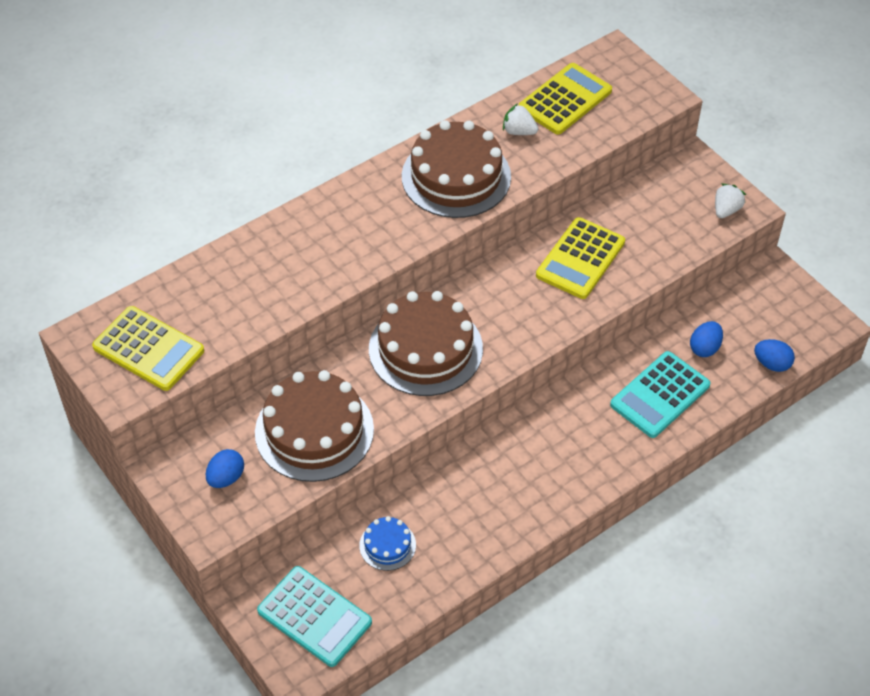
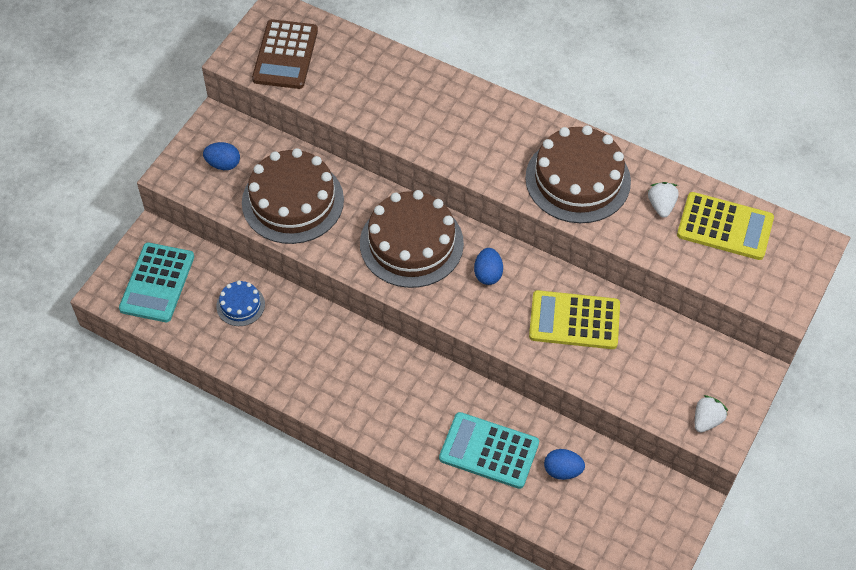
camera: 65 degrees right, 5 degrees up
yellow calculator [92,306,204,391] -> brown calculator [252,19,318,89]
white strawberry [715,184,746,218] -> white strawberry turned 60 degrees counterclockwise [695,395,728,433]
blue egg [754,339,795,372] -> blue egg moved to [474,248,503,285]

